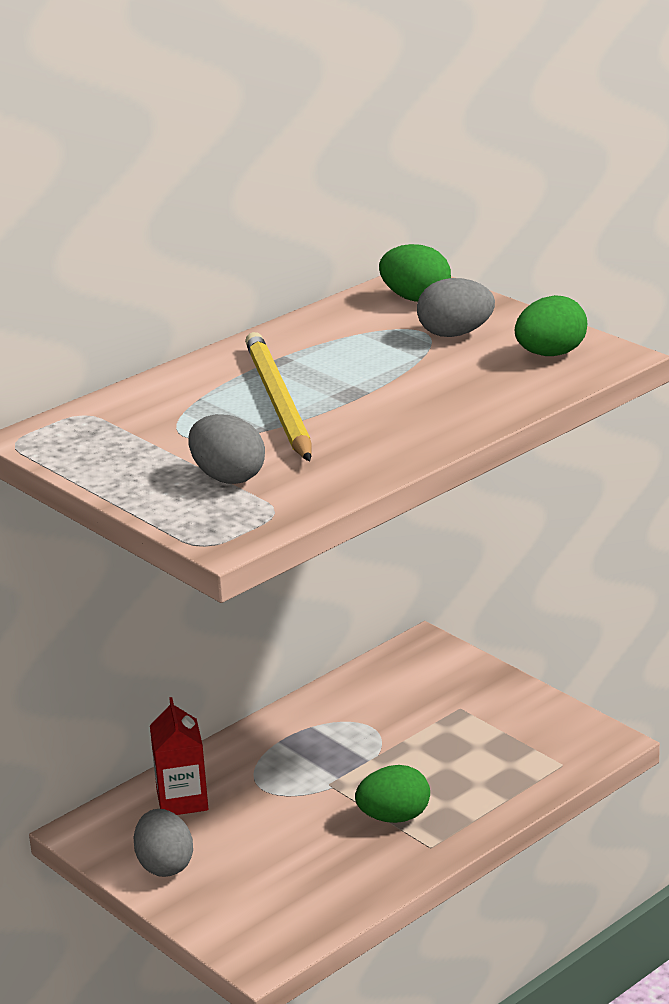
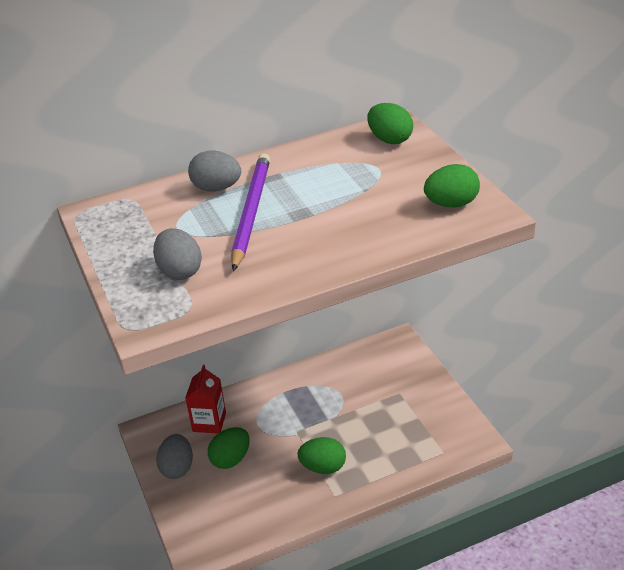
camera: 20 degrees right, 10 degrees up
yellow pencil [245,332,311,462] -> purple pencil [231,153,270,271]
grey egg [417,278,495,337] -> grey egg moved to [188,151,241,192]
none -> green egg [208,427,250,469]

